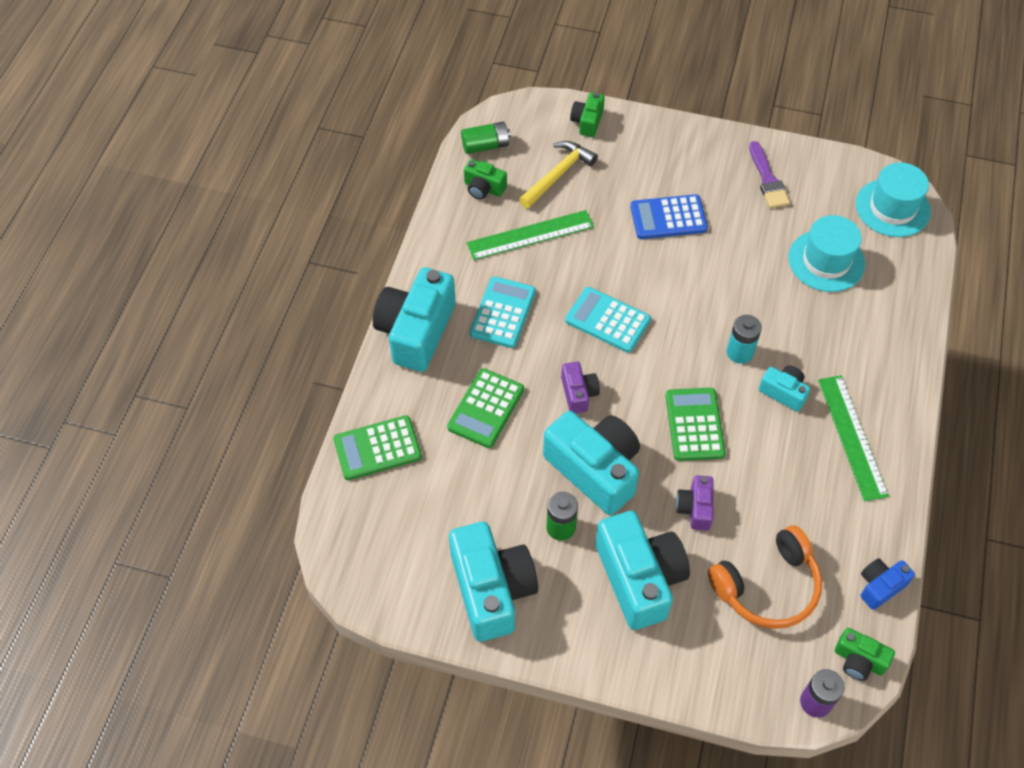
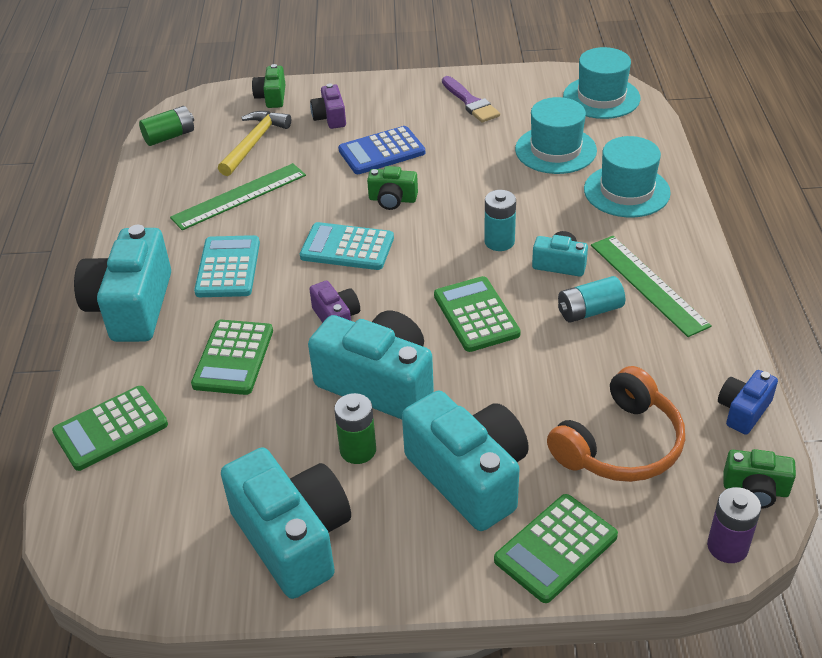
camera: 15 degrees left, 15 degrees down
green camera [464,159,507,200] -> green camera moved to [367,166,418,210]
purple camera [676,475,713,531] -> purple camera moved to [310,84,346,129]
none -> green calculator [494,494,618,603]
none -> turquoise battery [558,276,625,323]
none -> turquoise hat [584,136,671,217]

